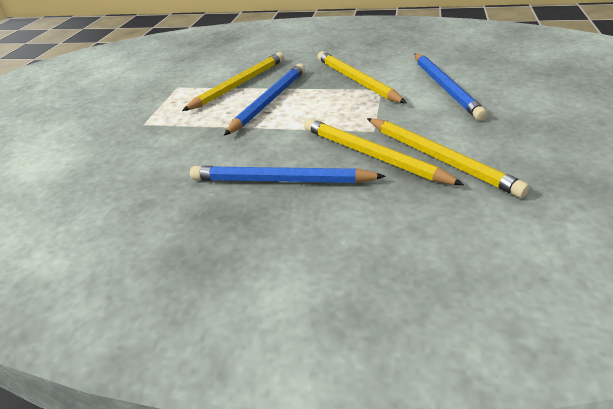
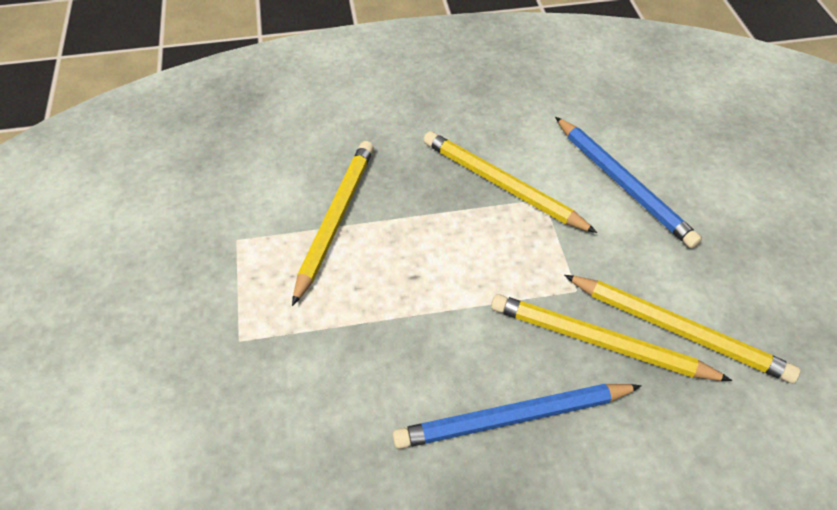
camera: 25 degrees left, 15 degrees up
blue pencil [224,63,305,136] -> none

